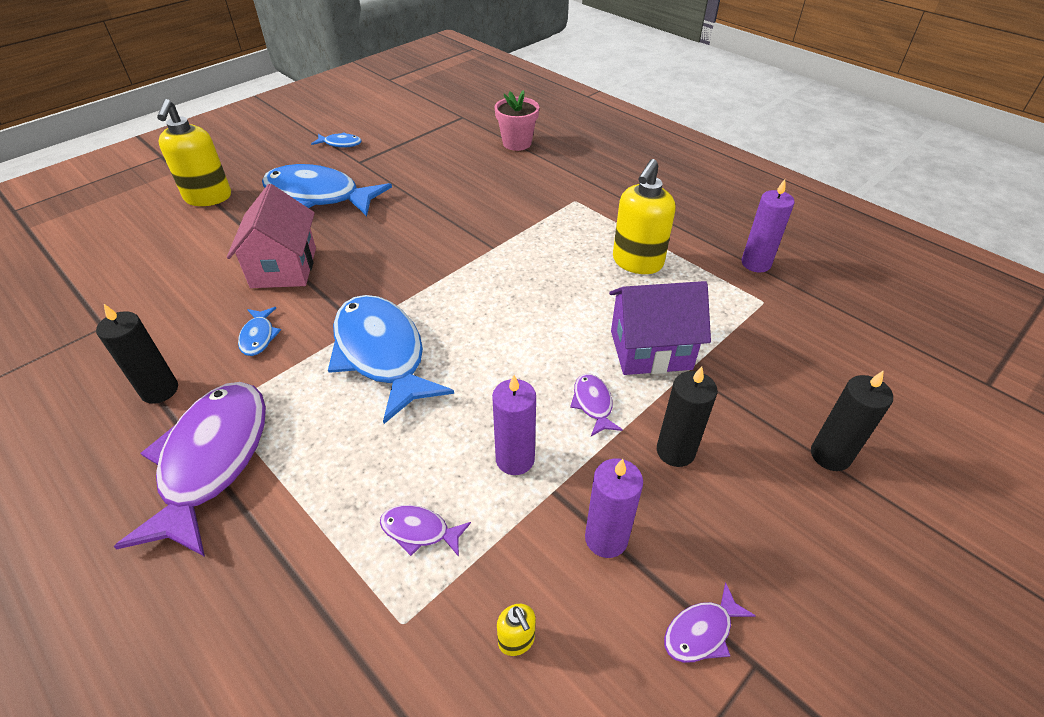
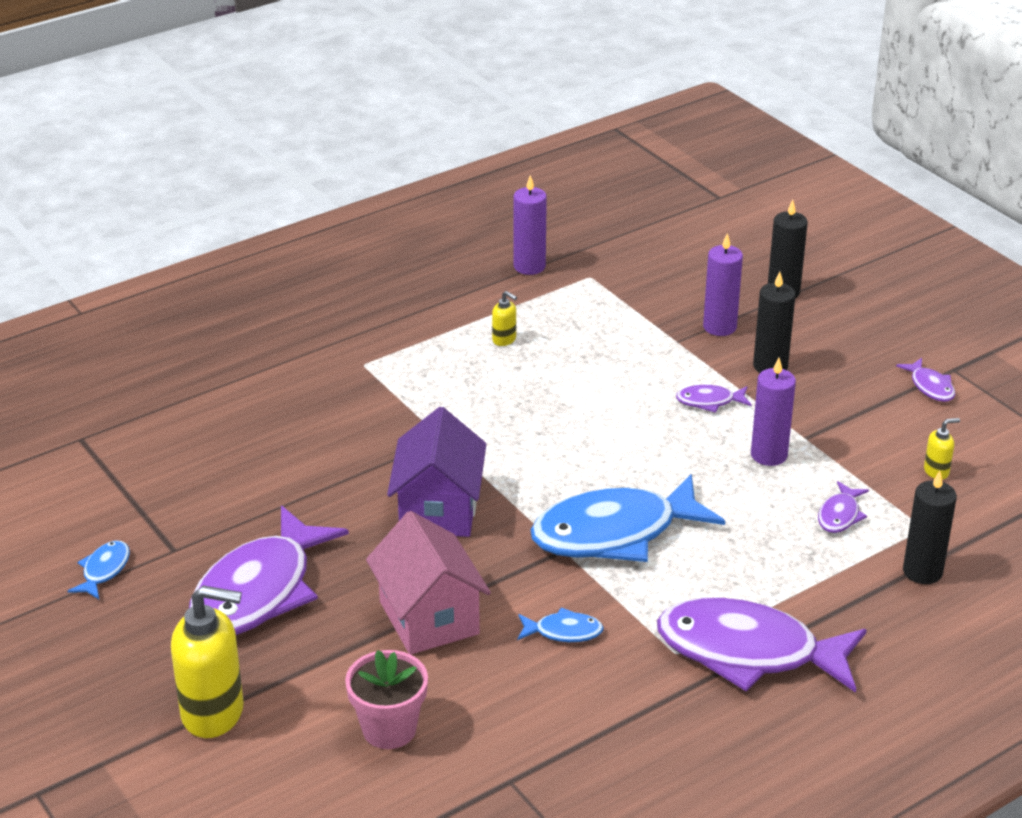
camera: 80 degrees left, 10 degrees down
black candle [96,304,178,404] -> black candle moved to [903,471,957,584]
pink house [227,184,316,288] -> pink house turned 60 degrees clockwise [366,511,491,655]
blue fish [262,164,392,216] -> purple fish [189,505,349,635]
pink flower pot [494,90,539,151] -> pink flower pot moved to [345,650,428,749]
purple candle [585,458,643,558] -> purple candle moved to [703,233,743,336]
purple house [609,281,711,375] -> purple house moved to [387,407,486,537]
yellow soap dispenser [613,159,675,274] -> yellow soap dispenser [492,291,517,346], size x0.44

